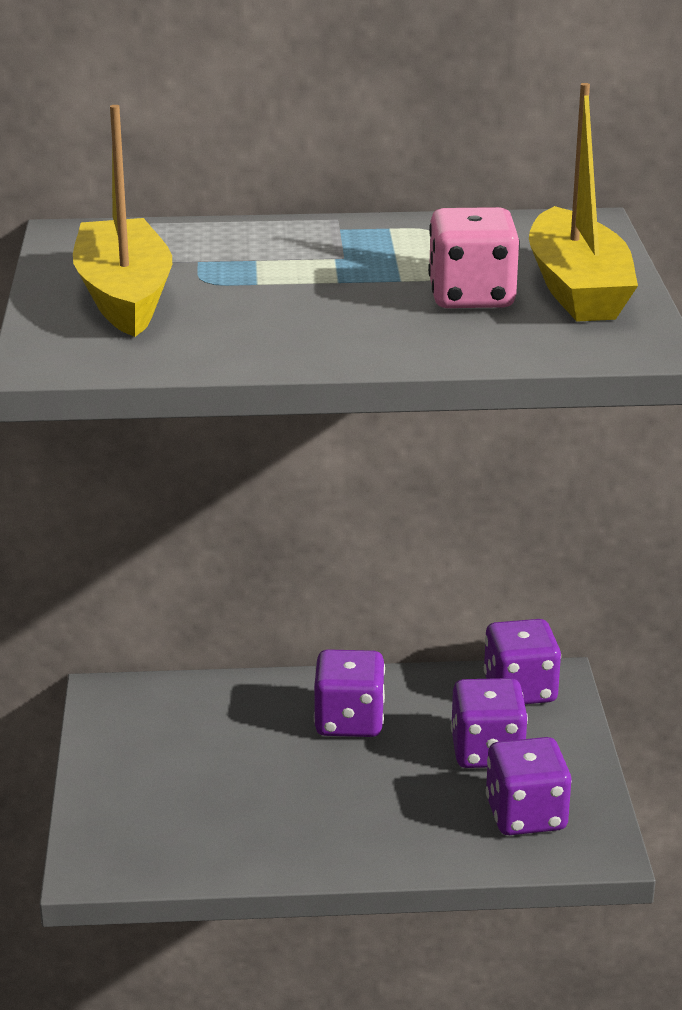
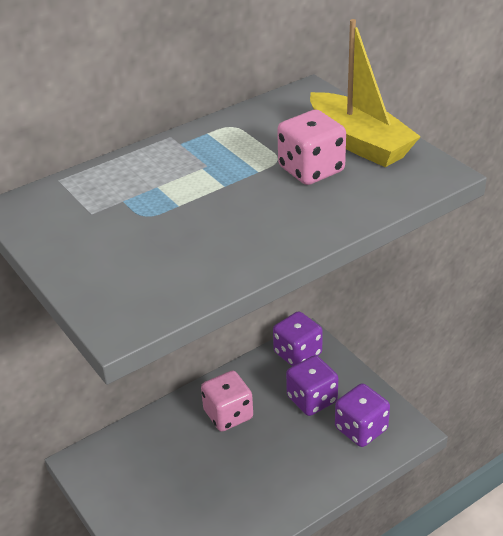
camera: 30 degrees left, 10 degrees up
yellow boat [73,105,172,337] -> none
purple dice [314,649,385,737] -> pink dice [201,370,253,432]

